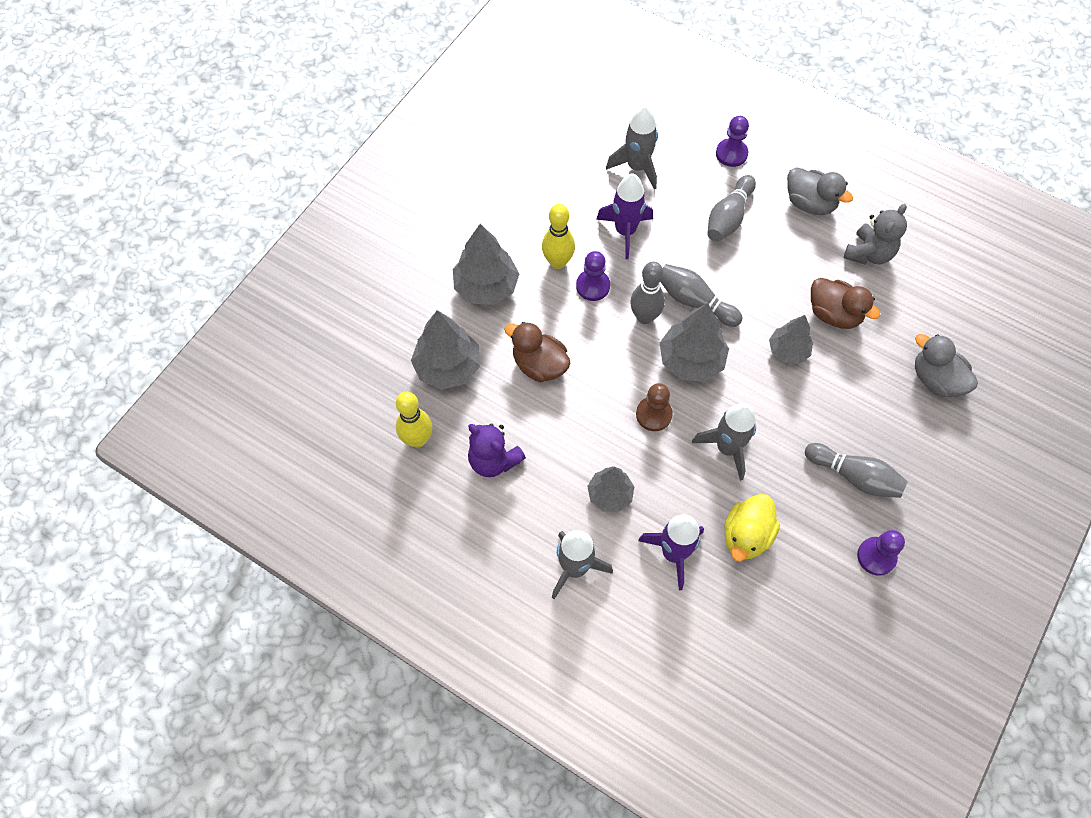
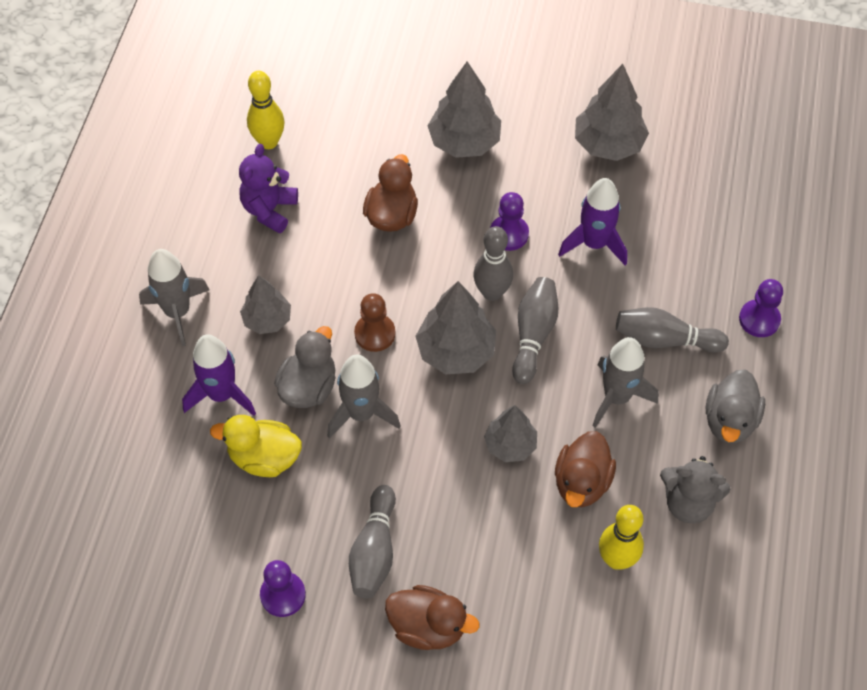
camera: 70 degrees right, 5 degrees down
grey tree [411,310,480,390] -> grey tree moved to [575,64,649,161]
yellow bowling pin [542,204,575,269] -> yellow bowling pin moved to [599,505,644,570]
grey rocket [606,106,658,190] -> grey rocket moved to [593,337,658,428]
grey duck [915,334,978,397] -> grey duck moved to [274,326,336,408]
none -> brown duck [385,585,480,650]

